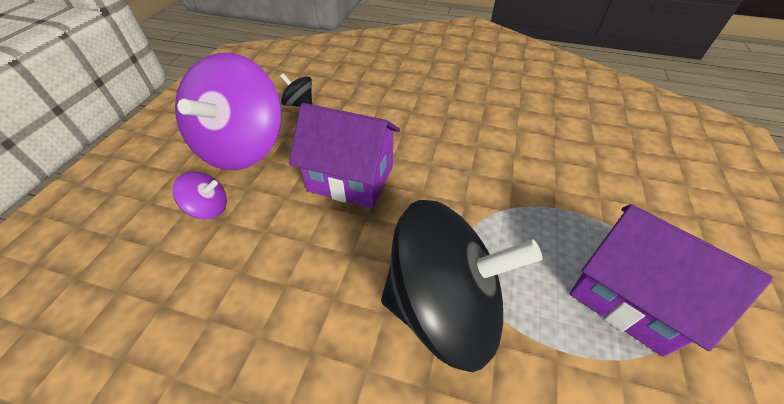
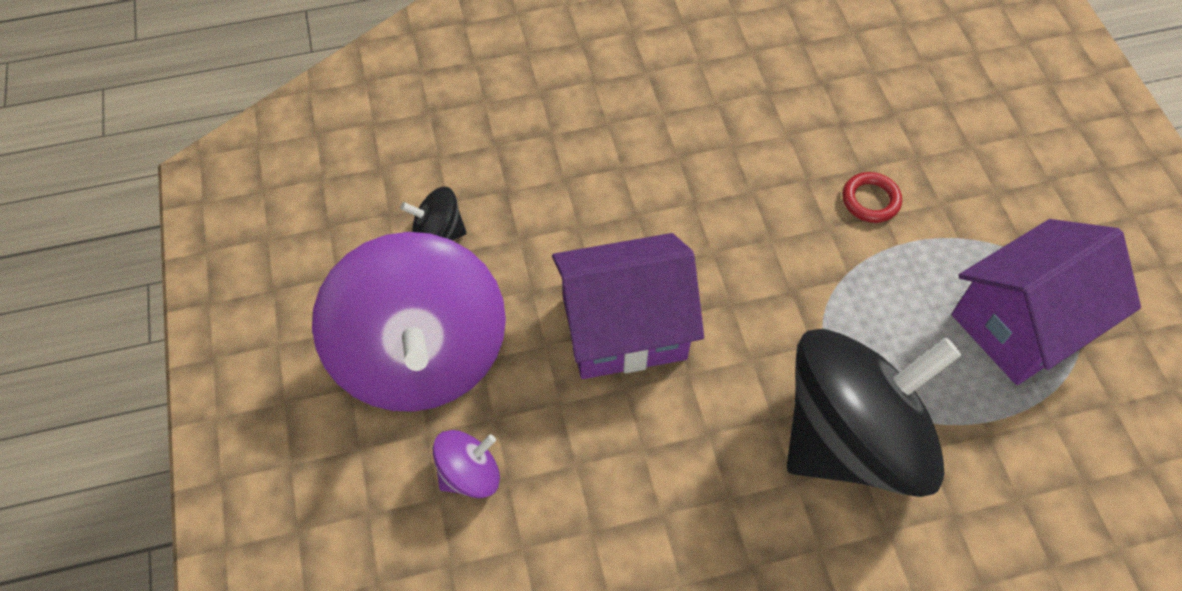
camera: 30 degrees left, 10 degrees up
purple house [570,204,773,357] -> purple house turned 45 degrees counterclockwise [951,219,1141,385]
none -> red ring [842,172,902,223]

